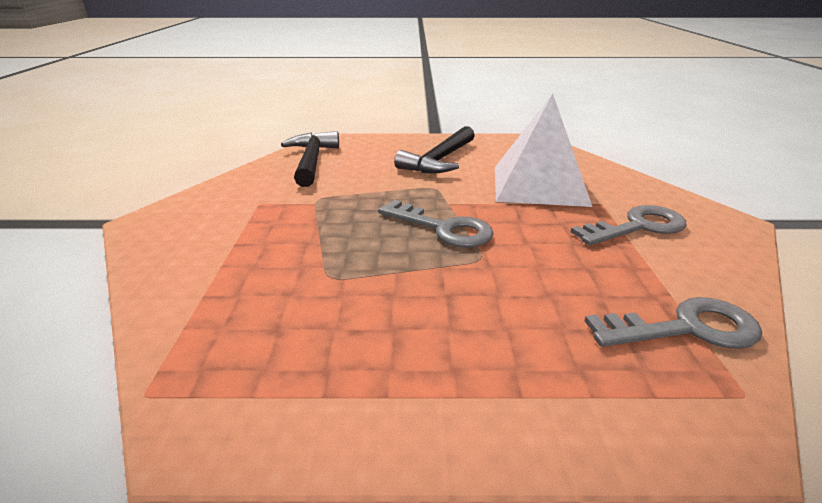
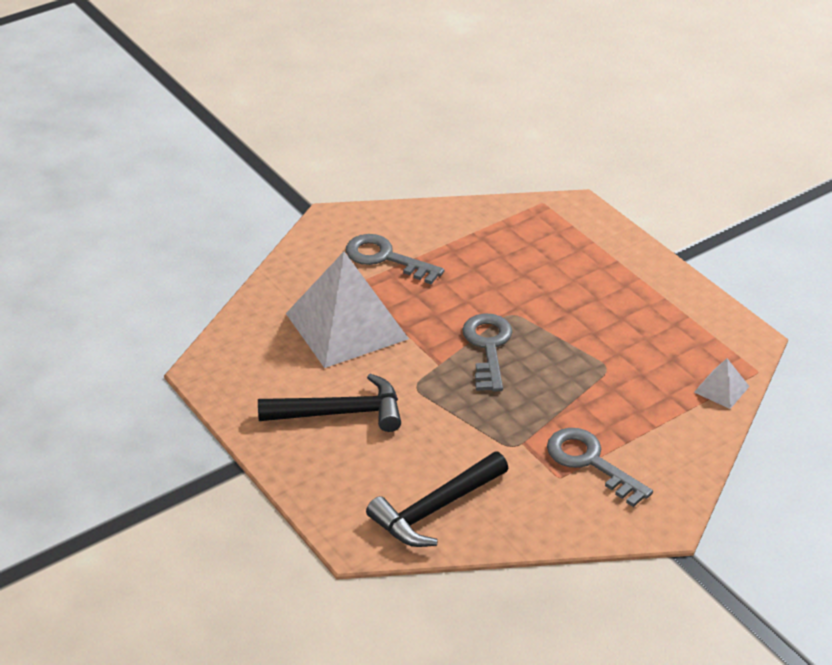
camera: 125 degrees left, 10 degrees up
grey key [585,297,762,349] -> grey key moved to [547,428,653,507]
none -> white pyramid [694,359,749,409]

